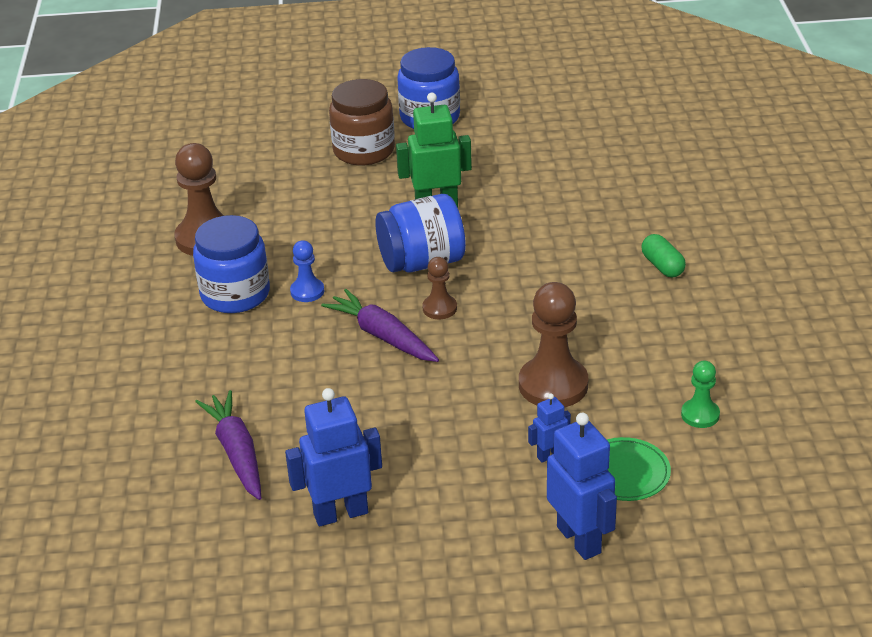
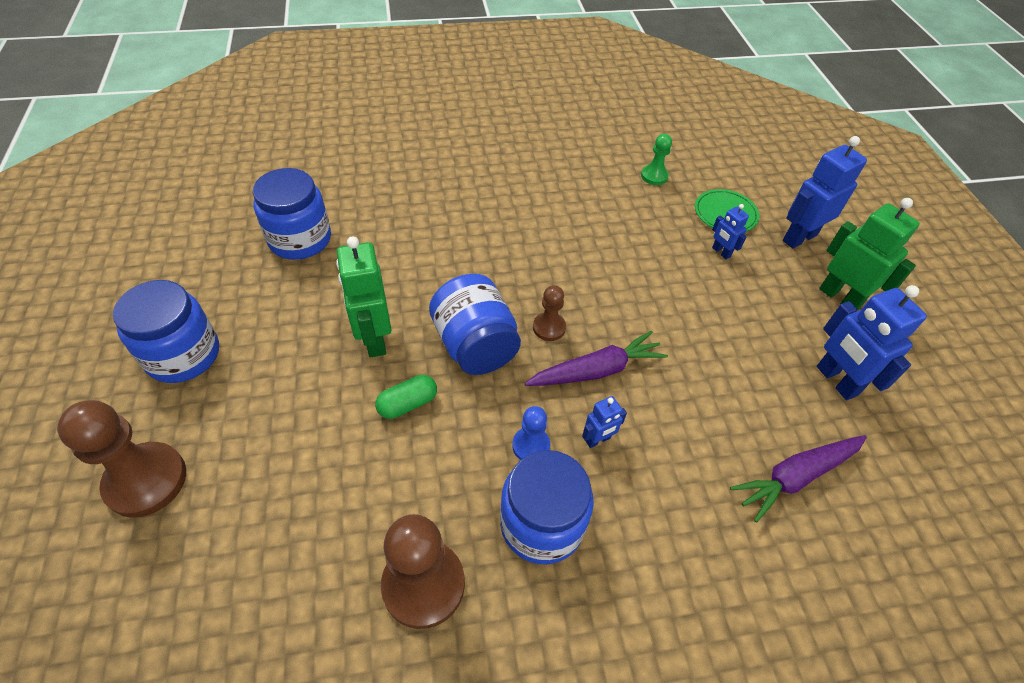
camera: 100 degrees left, 15 degrees up
purple carrot [321,289,439,362] -> purple carrot turned 150 degrees counterclockwise [525,331,668,386]
brown jar [329,79,395,165] -> none
brown pawn [519,282,588,407] -> brown pawn moved to [57,400,186,518]
green capsule [641,234,686,278] -> green capsule moved to [375,375,437,419]
none -> blue jar [253,168,331,260]
none -> blue robot [582,396,627,448]
none -> green robot [819,198,920,310]

